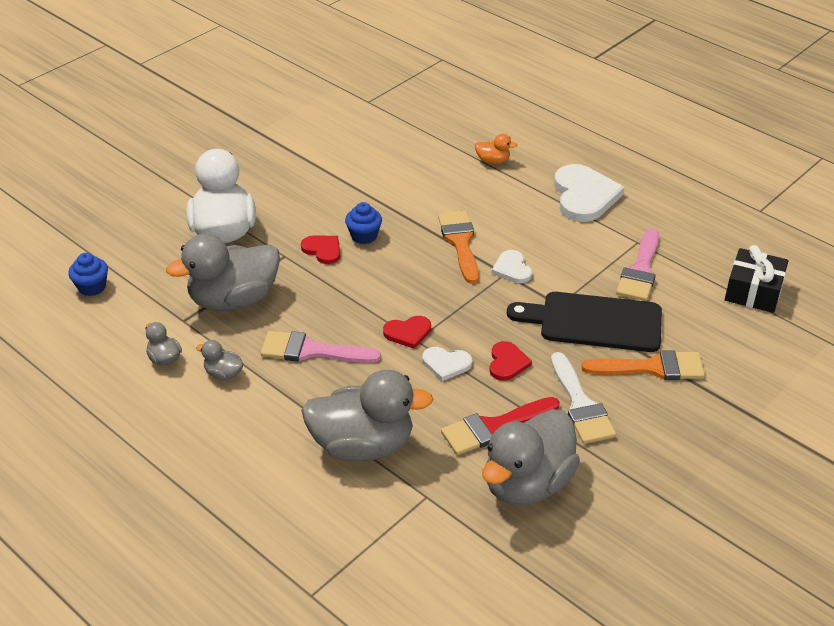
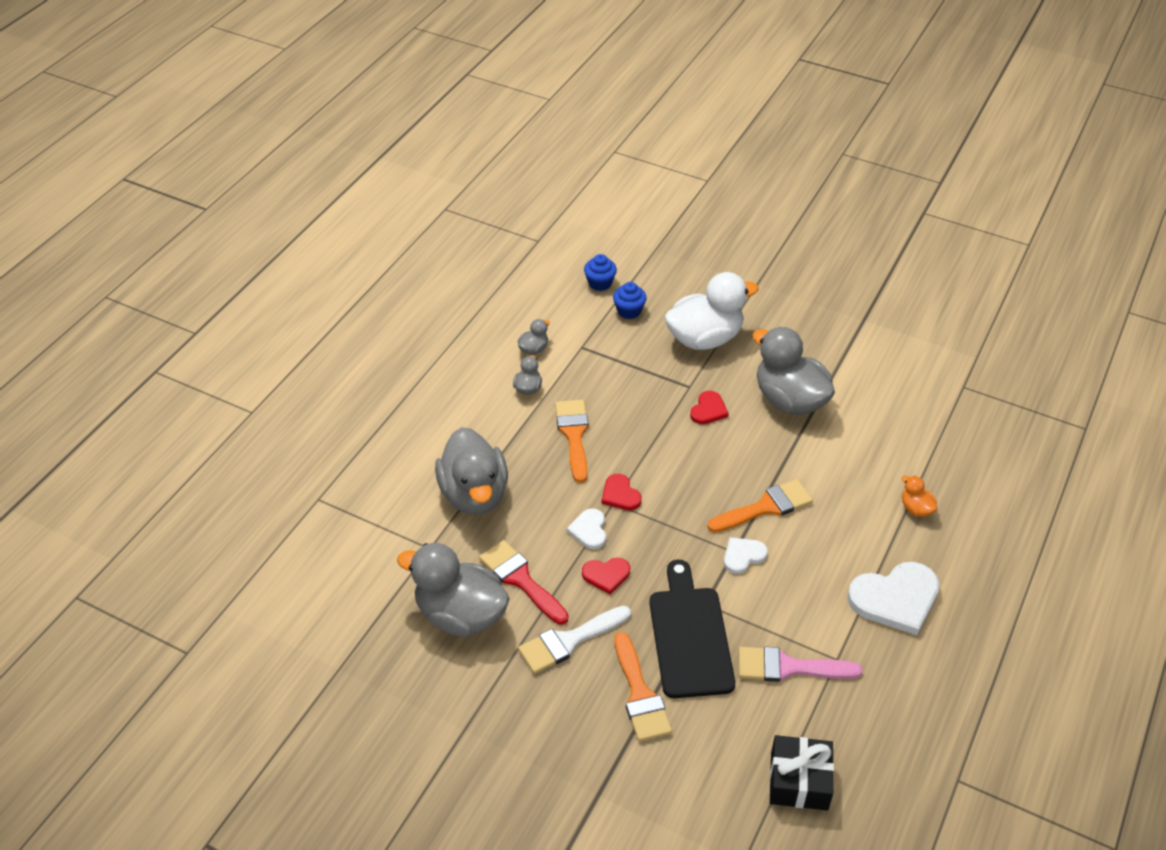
camera: 75 degrees right, 5 degrees up
grey duck [166,234,280,311] -> grey duck moved to [752,327,835,415]
pink brush [261,331,381,363] -> orange brush [555,400,589,483]
blue cupcake [345,202,382,244] -> blue cupcake moved to [613,282,647,319]
orange duck [475,134,517,164] -> orange duck turned 150 degrees clockwise [902,475,937,517]

